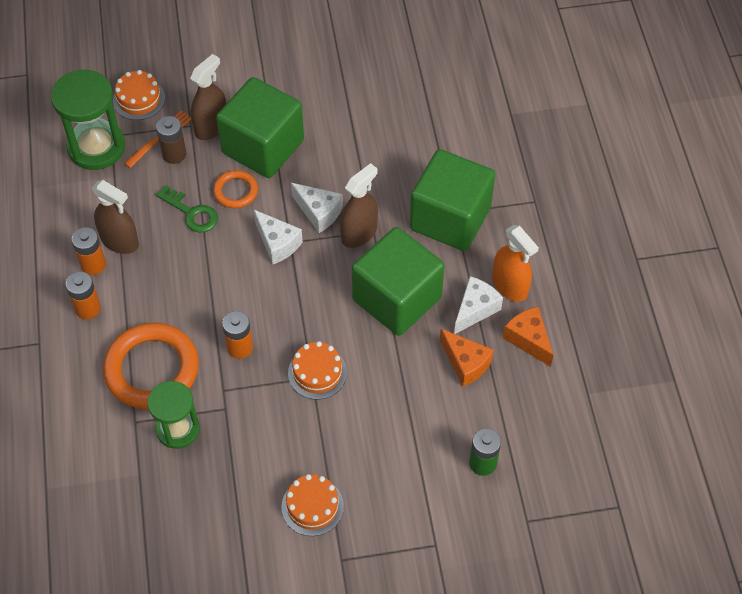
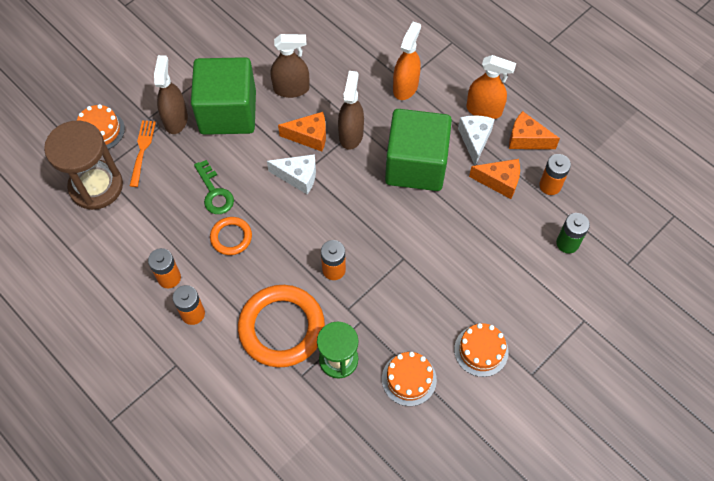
camera: 35 degrees left, 5 degrees up
green hourglass [51,70,125,170] -> brown hourglass [44,120,123,210]
brown spray bottle [92,180,139,254] -> brown spray bottle moved to [271,34,310,98]
brown battery [156,116,186,164] -> none
green key [156,185,218,233] -> green key turned 60 degrees clockwise [194,160,234,214]
orange ring [213,170,258,208] -> orange ring moved to [210,217,252,255]
orange cake [288,341,347,400] -> orange cake moved to [382,352,437,406]
white cheese [291,183,343,233] -> orange cheese [278,112,326,152]
green cube [410,149,495,251] -> orange spray bottle [393,22,421,100]
none -> orange battery [539,154,571,195]

